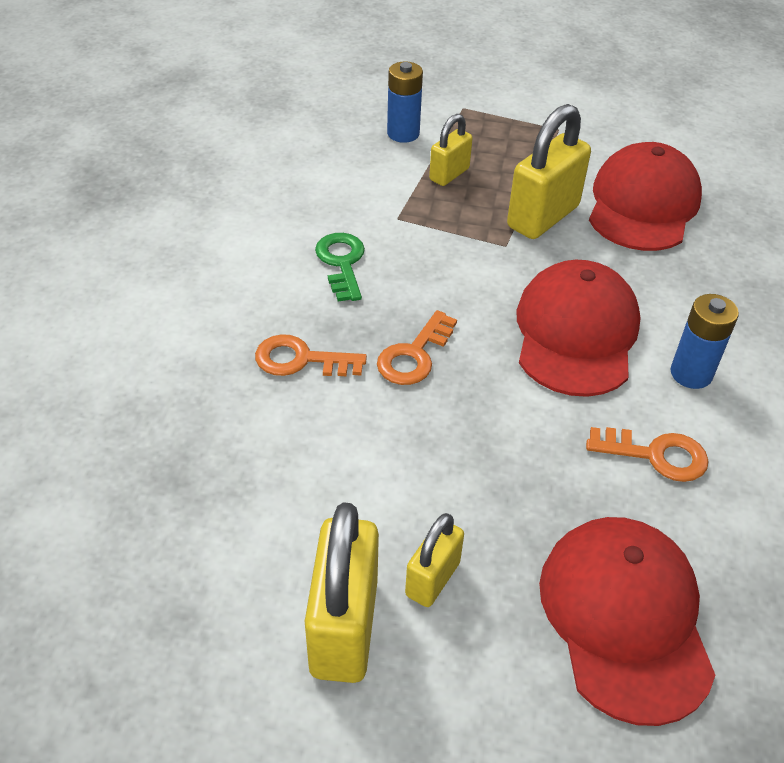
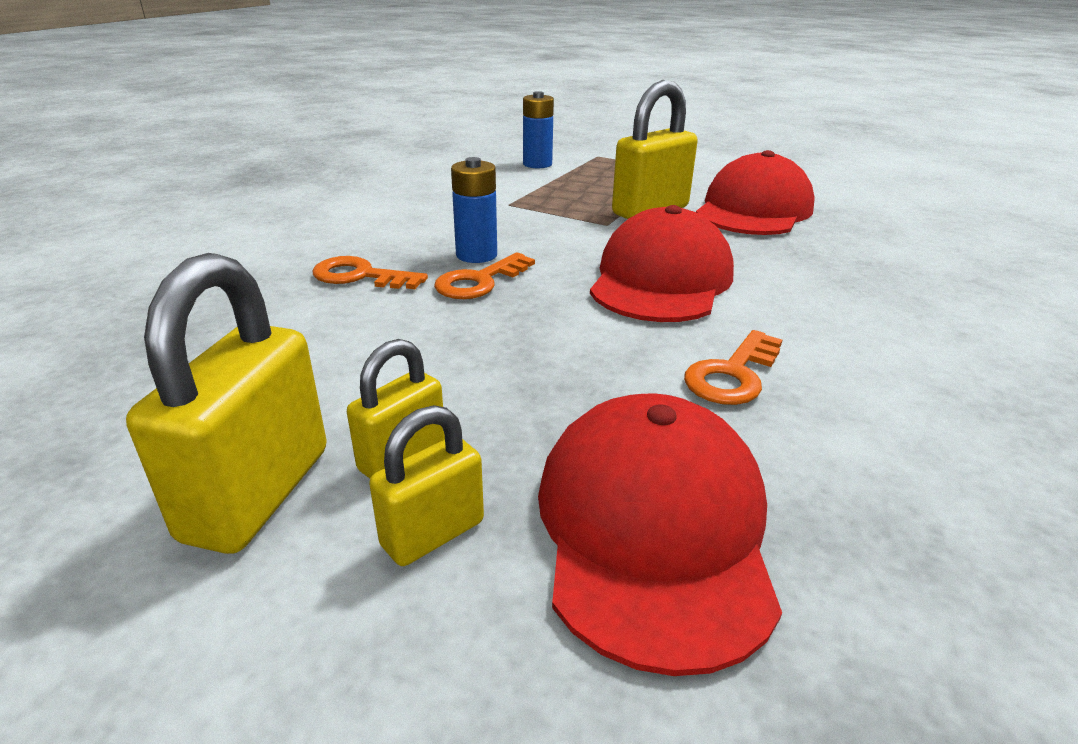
camera: 10 degrees right, 15 degrees down
green key [315,233,365,302] -> none
yellow padlock [429,114,473,186] -> yellow padlock moved to [369,405,484,566]
orange key [586,427,709,482] -> orange key turned 105 degrees clockwise [684,330,782,405]
blue battery [671,294,739,389] -> blue battery moved to [451,157,497,263]

